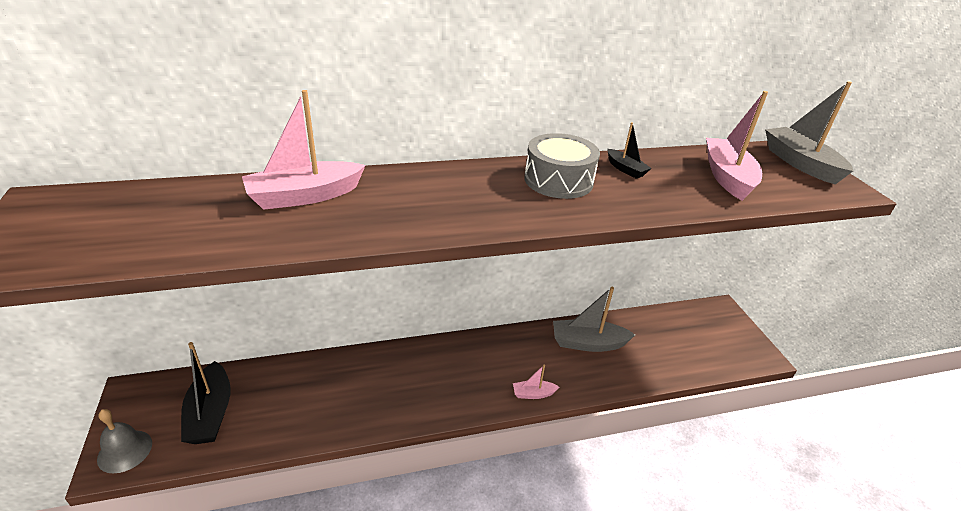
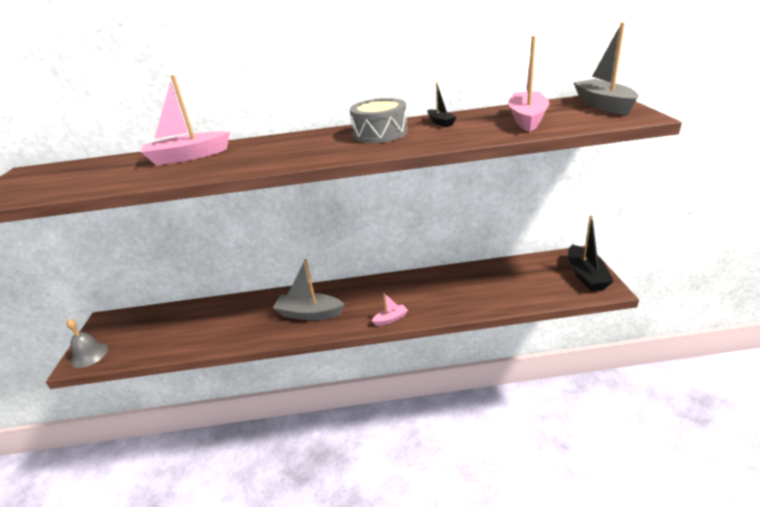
camera: 15 degrees right, 5 degrees down
black boat [181,342,230,444] -> black boat moved to [568,215,614,291]
pink boat [513,365,559,399] -> pink boat turned 150 degrees clockwise [372,293,408,326]
grey boat [553,287,635,352] -> grey boat moved to [273,259,345,320]

